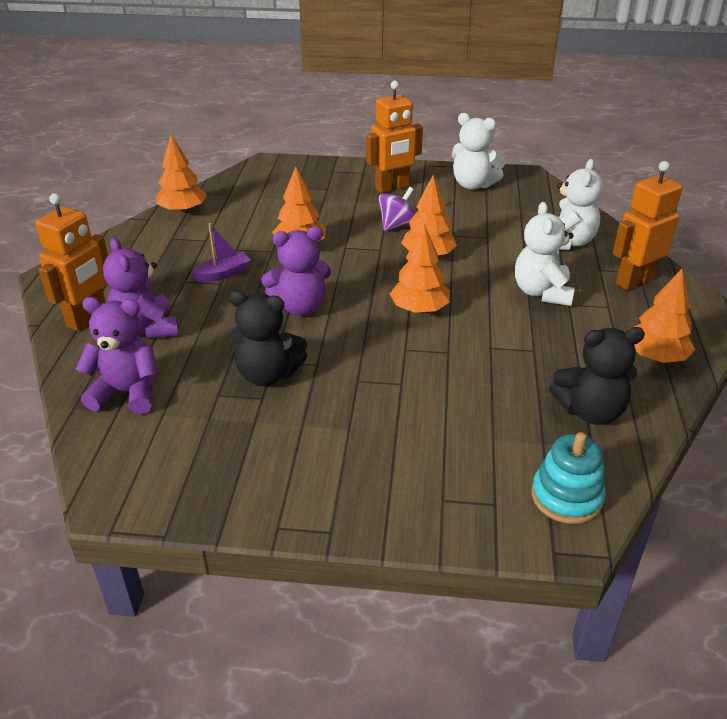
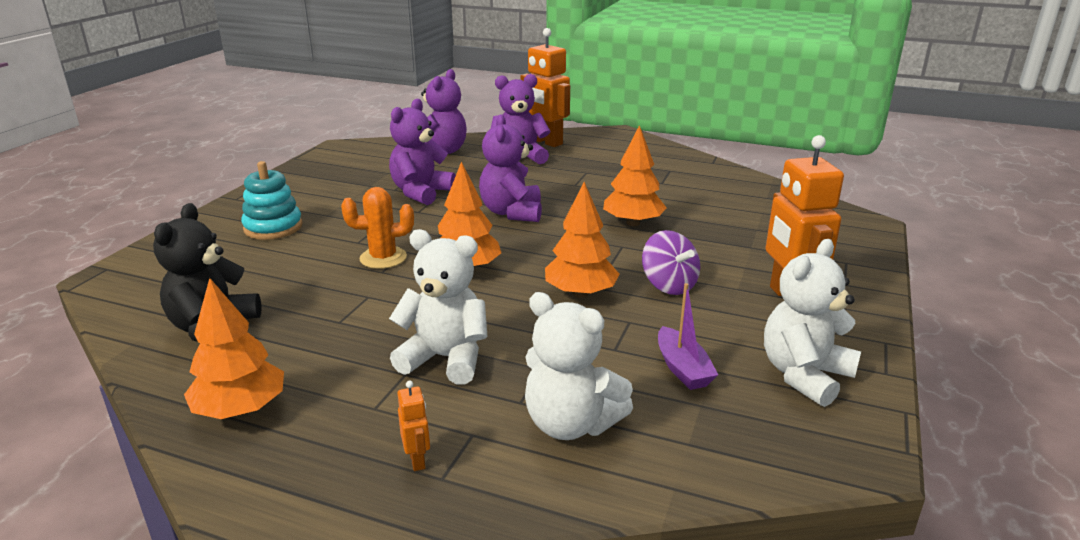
camera: 105 degrees right, 10 degrees down
orange tree [156,135,207,214] -> none
purple boat [191,223,251,283] -> purple boat moved to [658,283,718,390]
black teddy bear [229,290,307,386] -> purple teddy bear [389,99,456,205]
turquoise stacking toy [531,432,606,524] -> turquoise stacking toy moved to [241,161,303,240]
orange robot [613,161,683,290] -> orange robot [397,381,430,471], size x0.43
none -> orange cactus [341,187,414,269]

